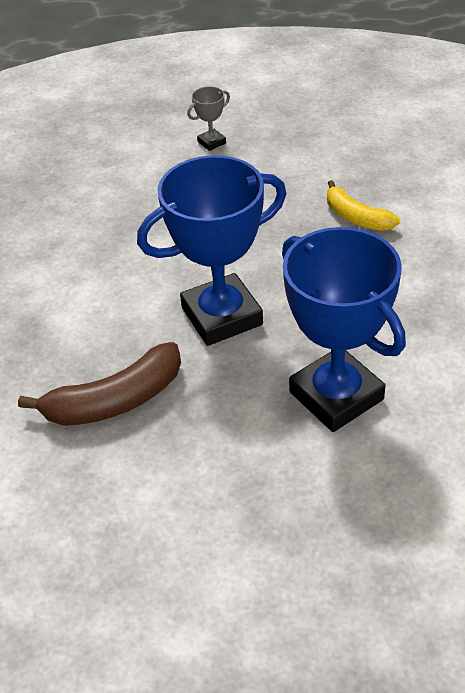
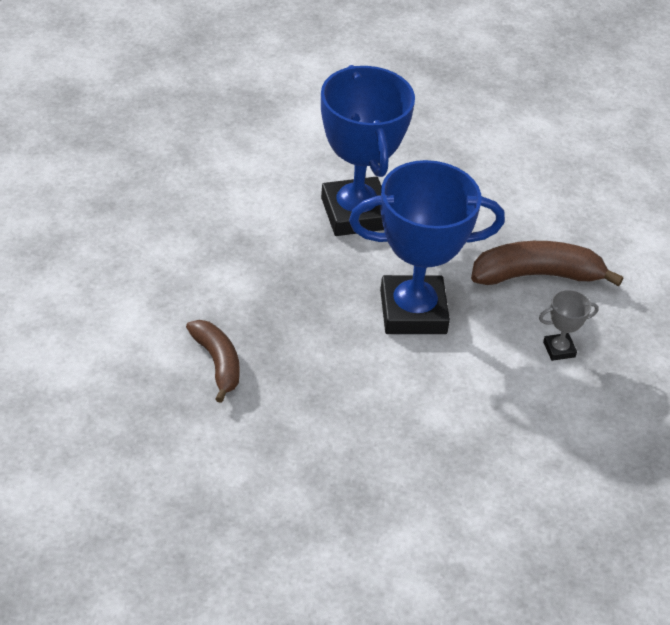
camera: 165 degrees left, 0 degrees up
grey trophy [187,86,230,151] -> grey trophy moved to [539,289,599,361]
yellow banana [327,180,400,231] -> brown banana [186,320,240,403]

